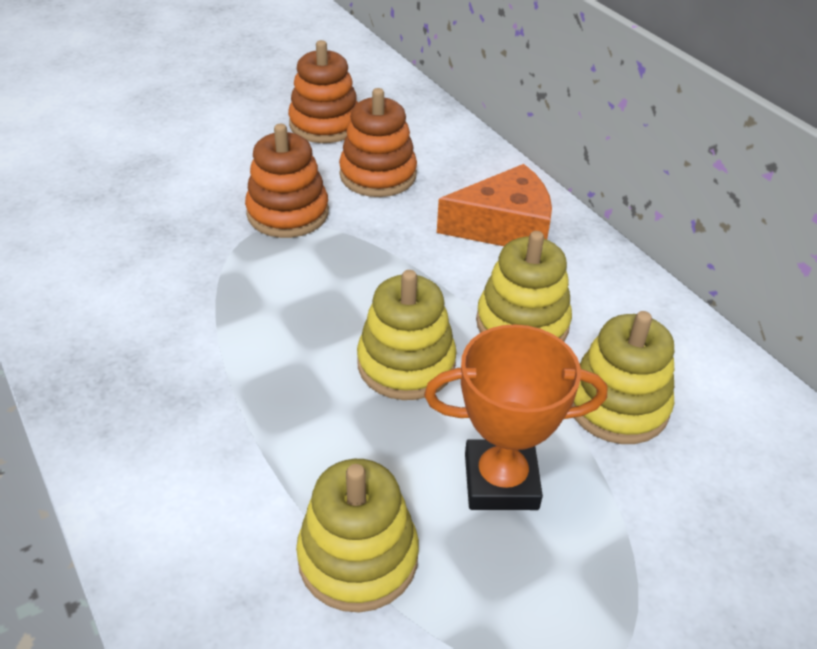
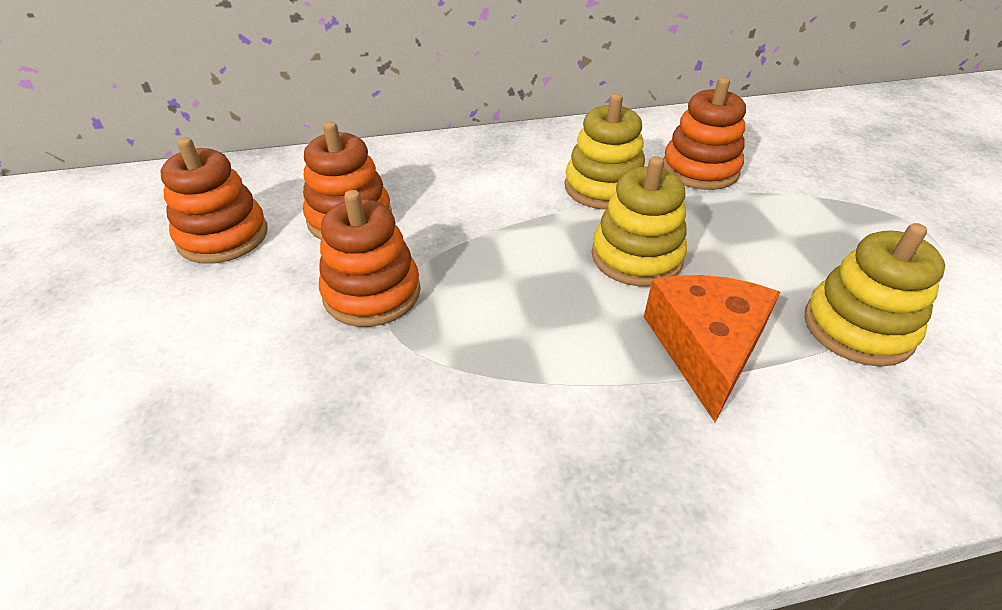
camera: 70 degrees left, 0 degrees up
orange trophy [424,324,607,510] -> none
orange cheese [437,164,552,246] -> orange cheese moved to [644,275,780,422]
yellow stacking toy [571,311,674,444] -> orange stacking toy [663,77,746,190]

